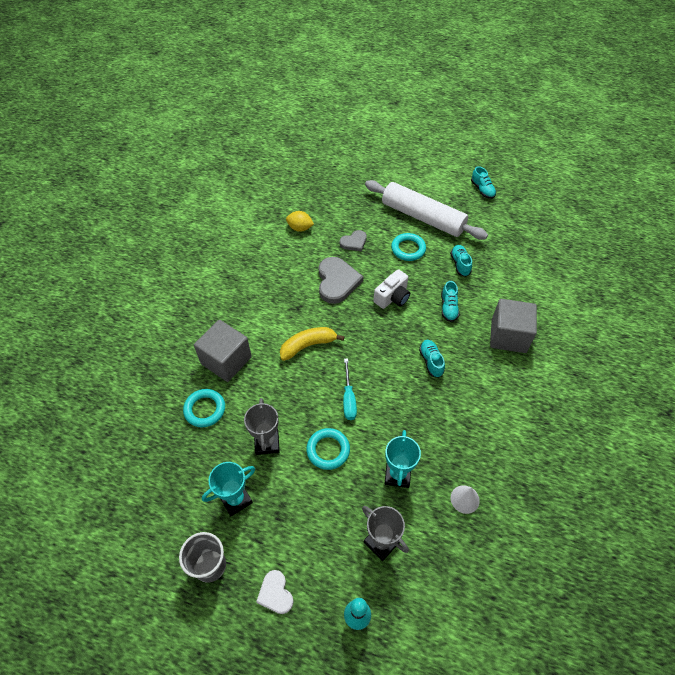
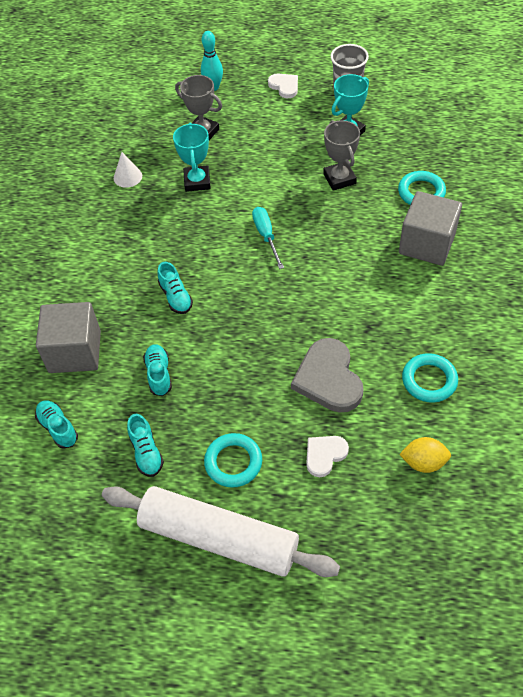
camera: 170 degrees right, 0 degrees up
yellow banana [280,327,344,361] -> none
turquoise ring [306,428,350,470] -> turquoise ring moved to [402,353,458,403]
grey heart [340,230,367,251] -> white heart [306,436,349,477]
white camera [373,269,410,309] -> none
turquoise shoe [471,166,496,199] -> turquoise shoe moved to [35,400,78,449]

